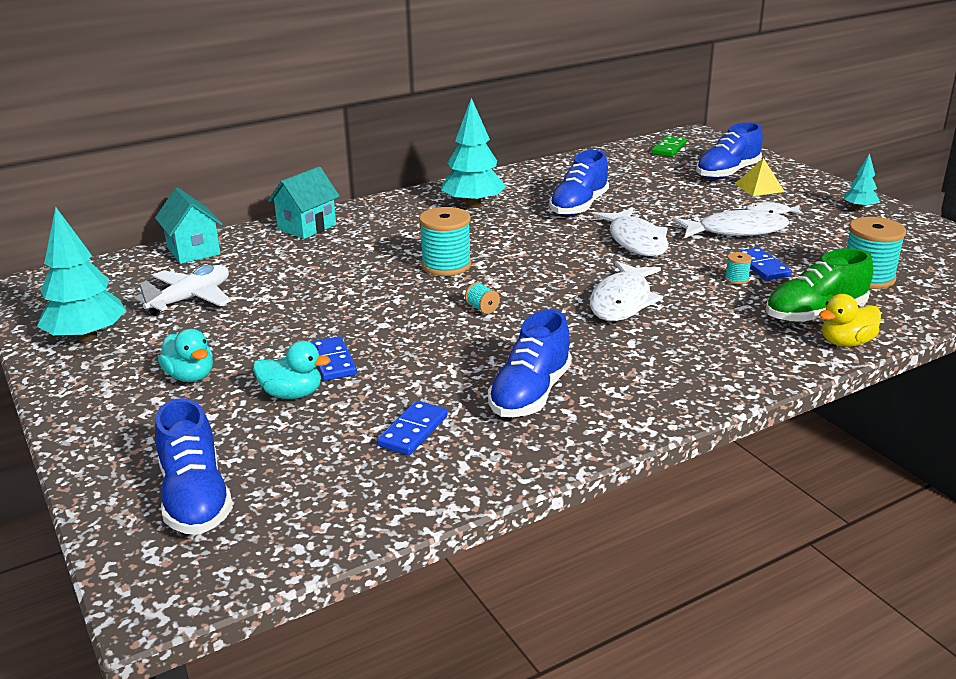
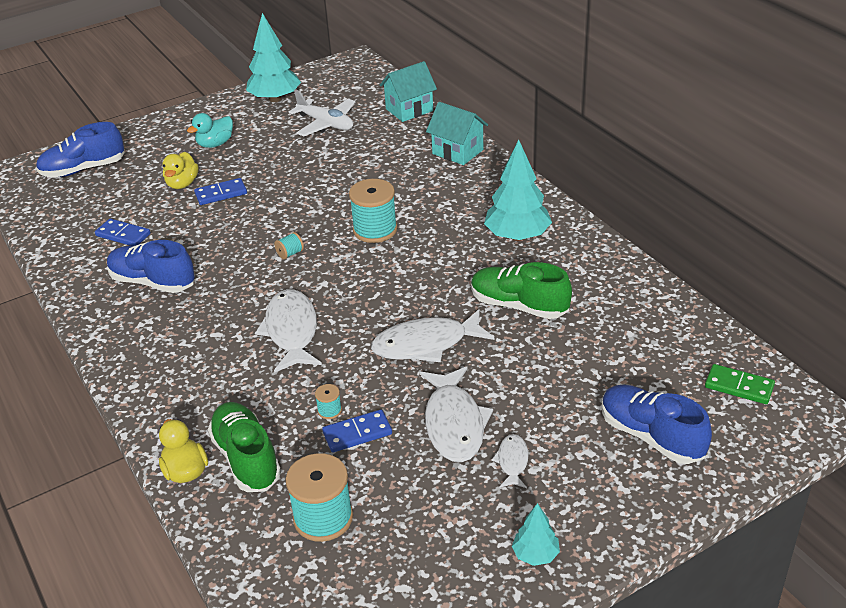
camera: 90 degrees right, 10 degrees up
turquoise duck [253,341,331,399] -> yellow duck [163,152,198,189]
blue shoe [549,150,609,216] -> green shoe [471,262,572,319]
white fish [590,261,663,321] -> white fish turned 60 degrees clockwise [255,289,322,373]
yellow pyramid [735,158,785,196] -> none

